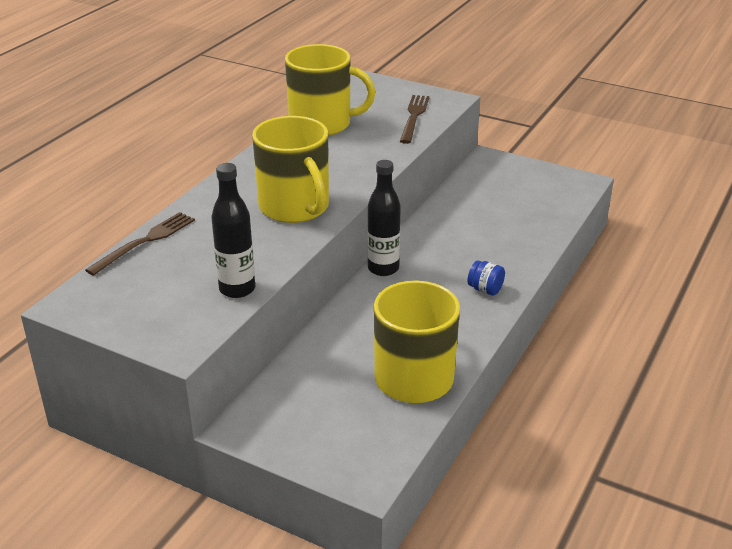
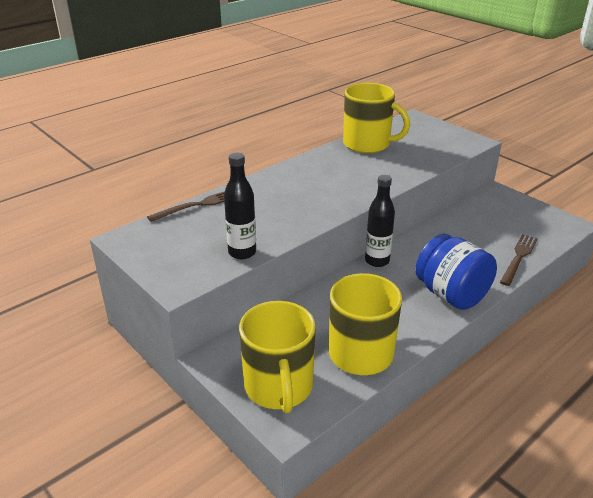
camera: 20 degrees right, 0 degrees up
yellow mug [252,116,329,223] -> yellow mug moved to [239,301,316,413]
brown fork [400,95,430,144] -> brown fork moved to [500,234,538,286]
blue jar [467,260,505,296] -> blue jar [415,234,497,310], size x2.41

